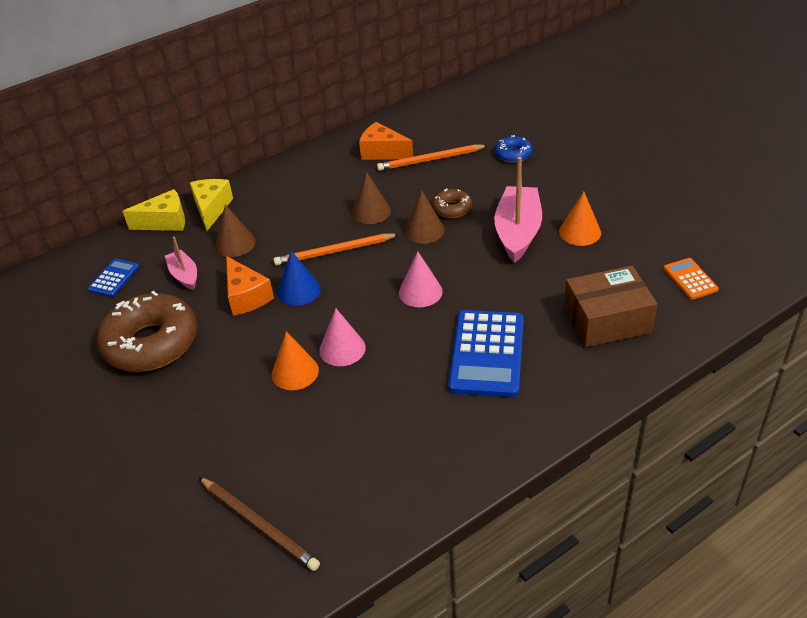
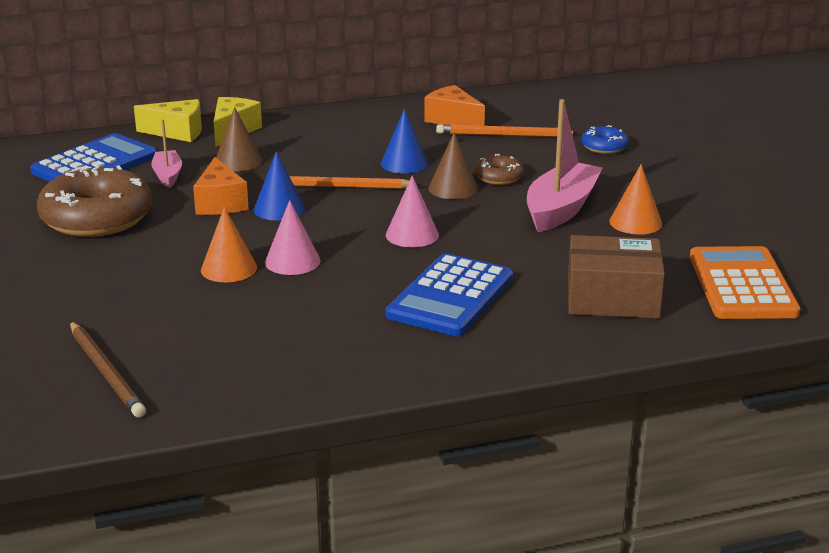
camera: 15 degrees right, 15 degrees down
blue calculator [88,259,139,297] -> blue calculator [30,133,157,182], size x1.97
brown cone [351,172,391,224] -> blue cone [381,109,428,174]
orange calculator [663,258,719,300] -> orange calculator [690,246,800,319], size x1.97

